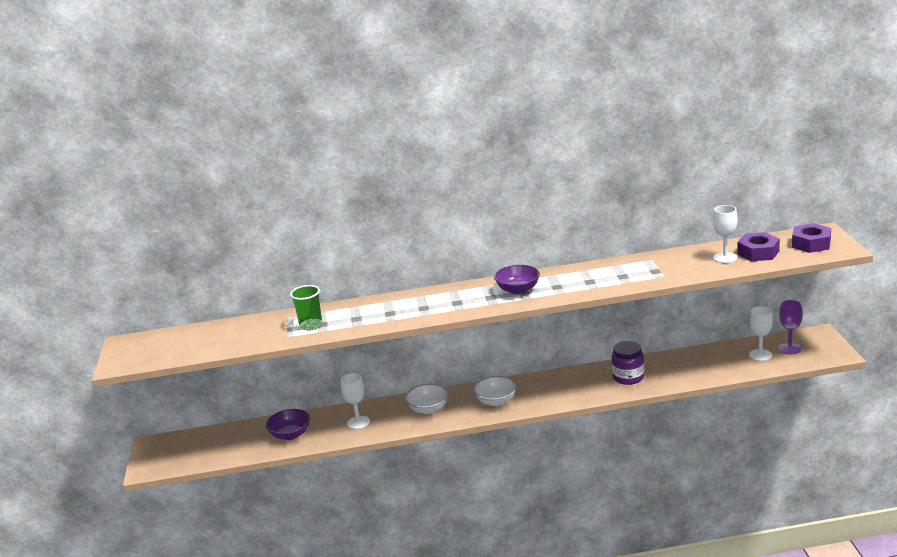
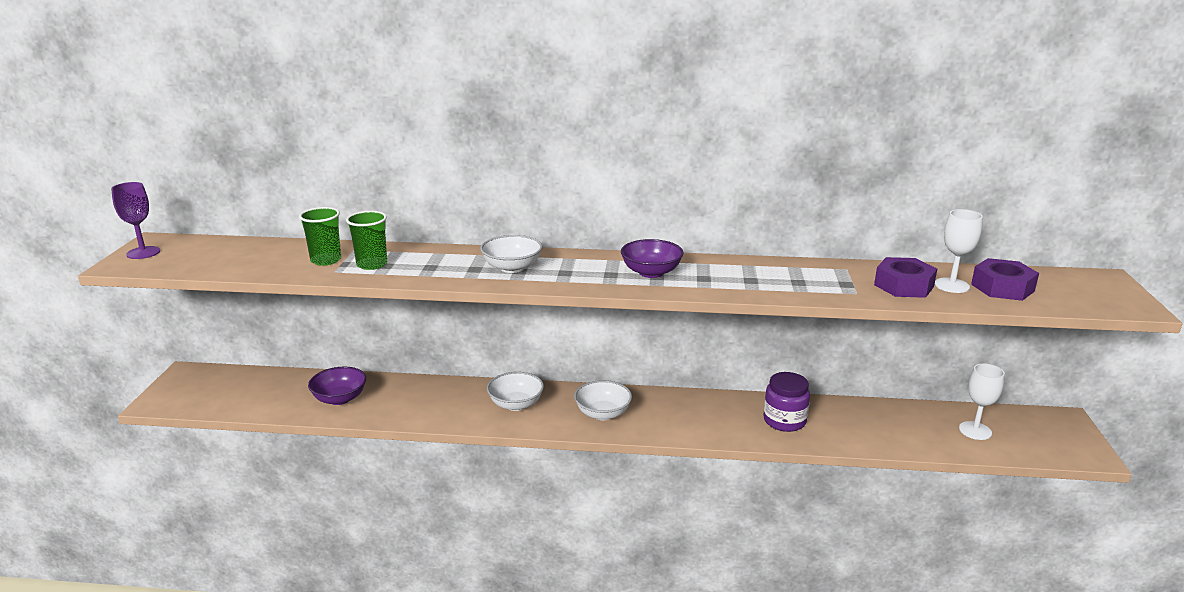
camera: 10 degrees right, 0 degrees up
white goblet [341,373,370,429] -> none
purple goblet [778,300,803,354] -> purple goblet moved to [111,182,160,259]
purple nut [792,223,831,253] -> purple nut moved to [874,257,937,298]
none -> green cup [299,207,341,266]
none -> white bowl [480,235,542,273]

